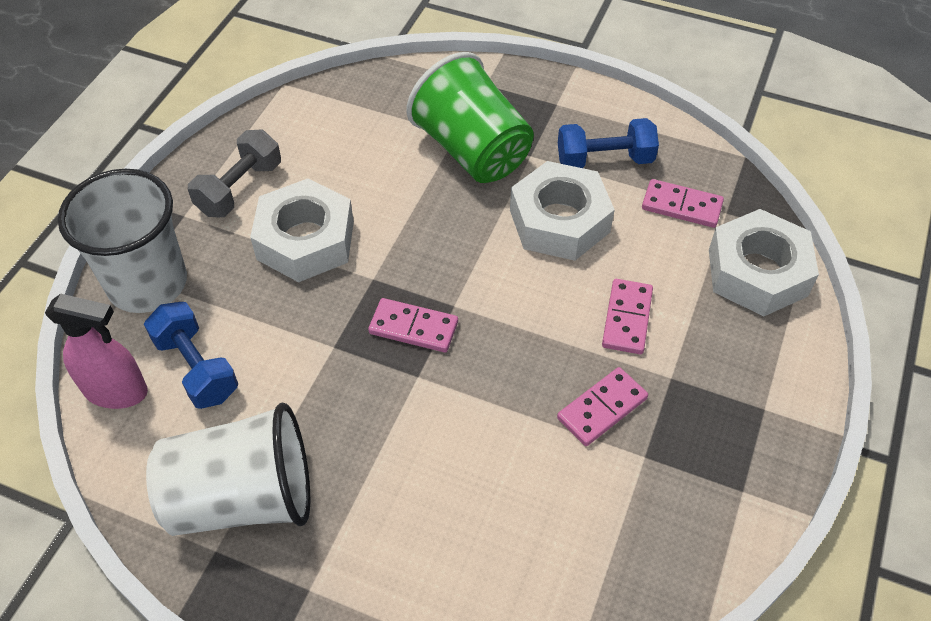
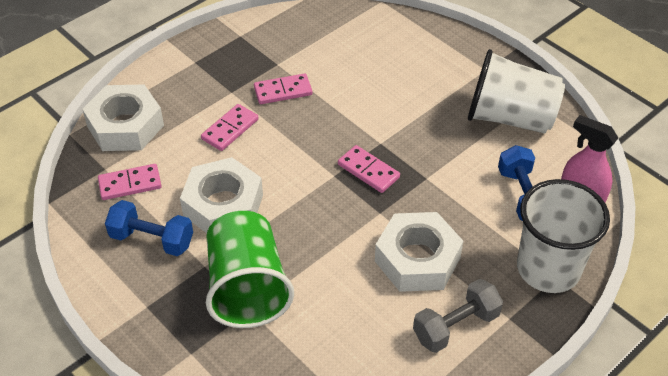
camera: 155 degrees left, 5 degrees down
pink domino [642,179,724,228] -> pink domino turned 60 degrees counterclockwise [98,164,162,200]

